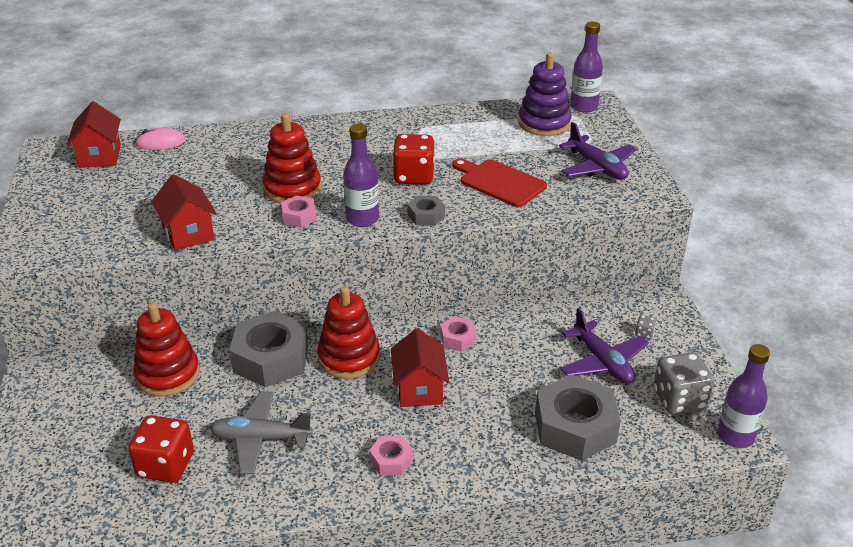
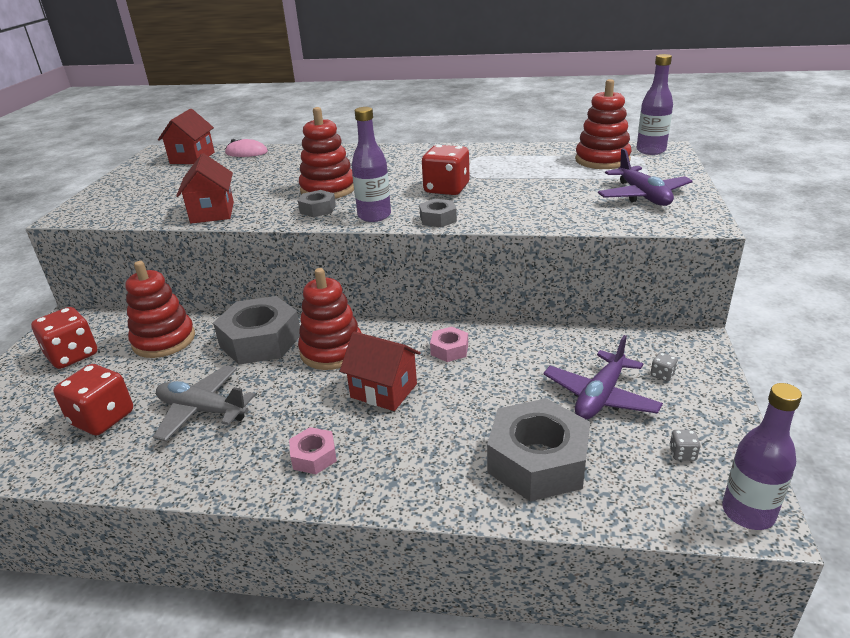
camera: 20 degrees right, 5 degrees down
pink nut [281,195,317,228] -> grey nut [298,190,336,217]
red house [391,328,449,407] -> red house turned 75 degrees counterclockwise [340,331,421,411]
red cutting board [452,159,547,207] -> none
purple stacking toy [518,52,571,136] -> red stacking toy [575,79,631,169]
purple plane [560,308,649,384] -> purple plane turned 45 degrees clockwise [543,335,663,419]
grey dice [653,352,714,415] -> grey dice [669,430,700,461], size x0.42
none -> red dice [31,307,98,369]

